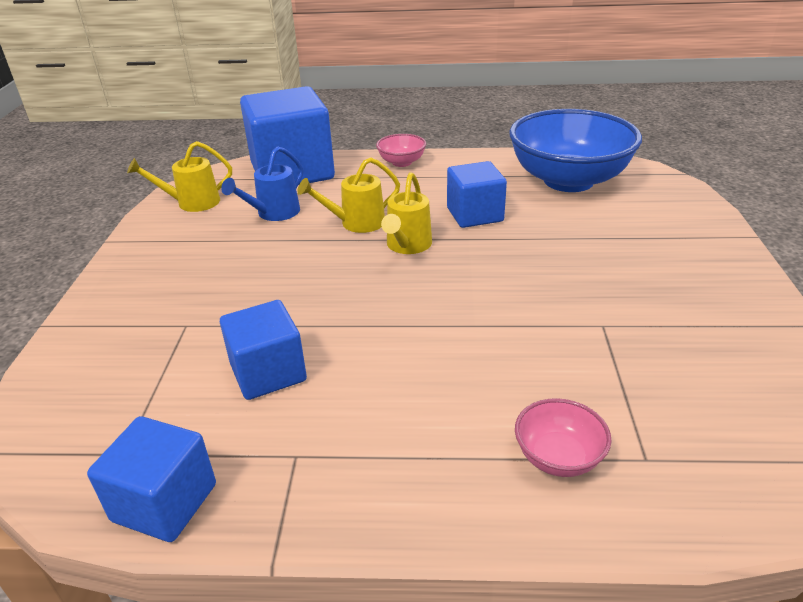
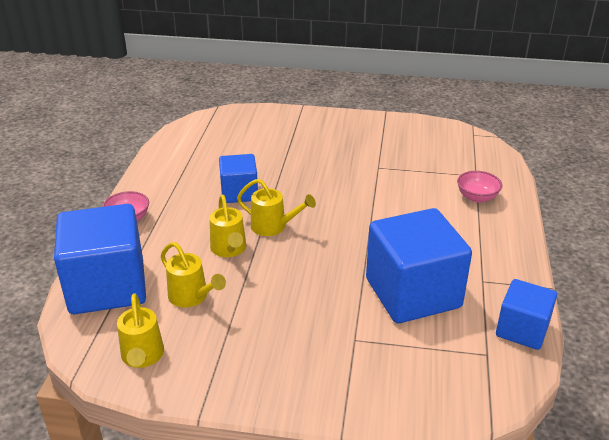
camera: 85 degrees left, 0 degrees up
blue cube [220,300,307,400] -> blue cube [366,208,472,323], size x1.78
blue watering can [221,146,303,221] -> yellow watering can [161,242,226,308]
blue bowl [509,109,642,192] -> none

